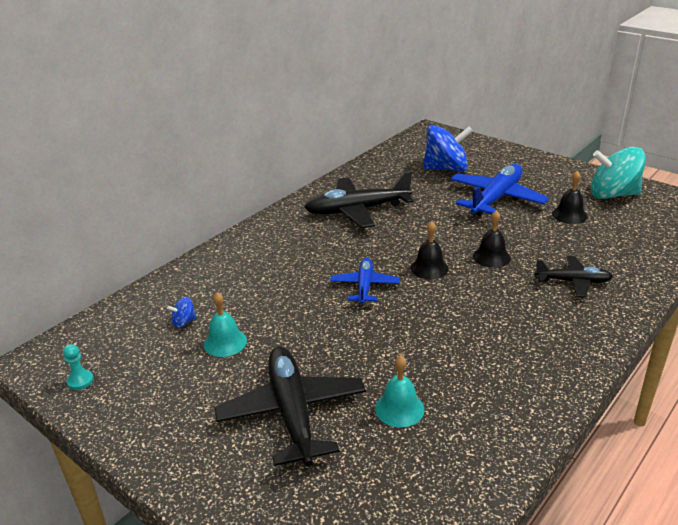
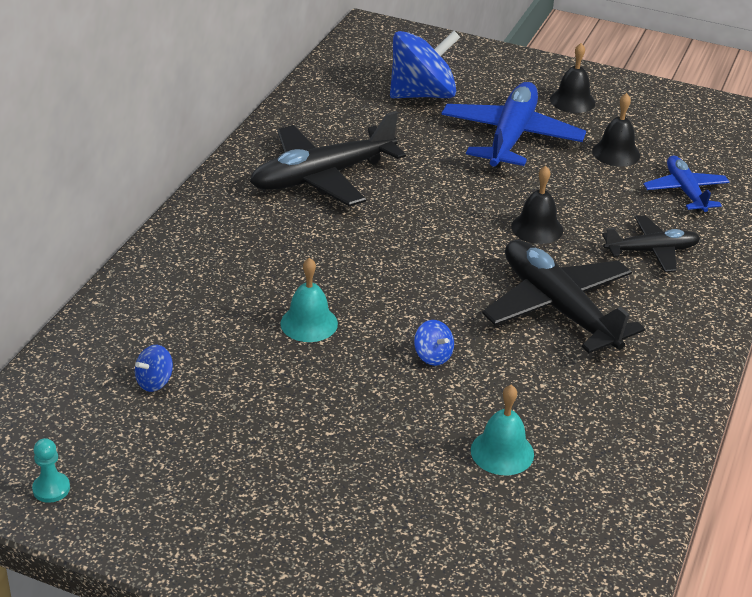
camera: 20 degrees left, 5 degrees up
turquoise bell [204,292,247,357] -> turquoise bell moved to [280,257,338,342]
black plane [214,347,366,467] -> black plane moved to [482,240,645,353]
blue plane [330,258,400,304] -> blue plane moved to [643,156,729,212]
black bell [410,221,449,279] -> black bell moved to [550,43,595,113]
turquoise spinning top [591,147,646,199] -> none
none -> blue spinning top [414,320,454,366]

